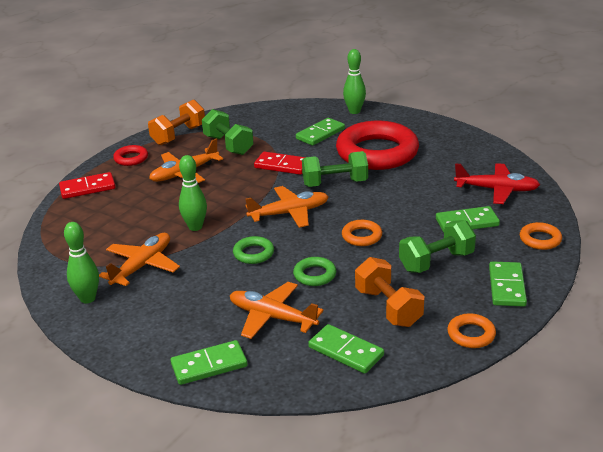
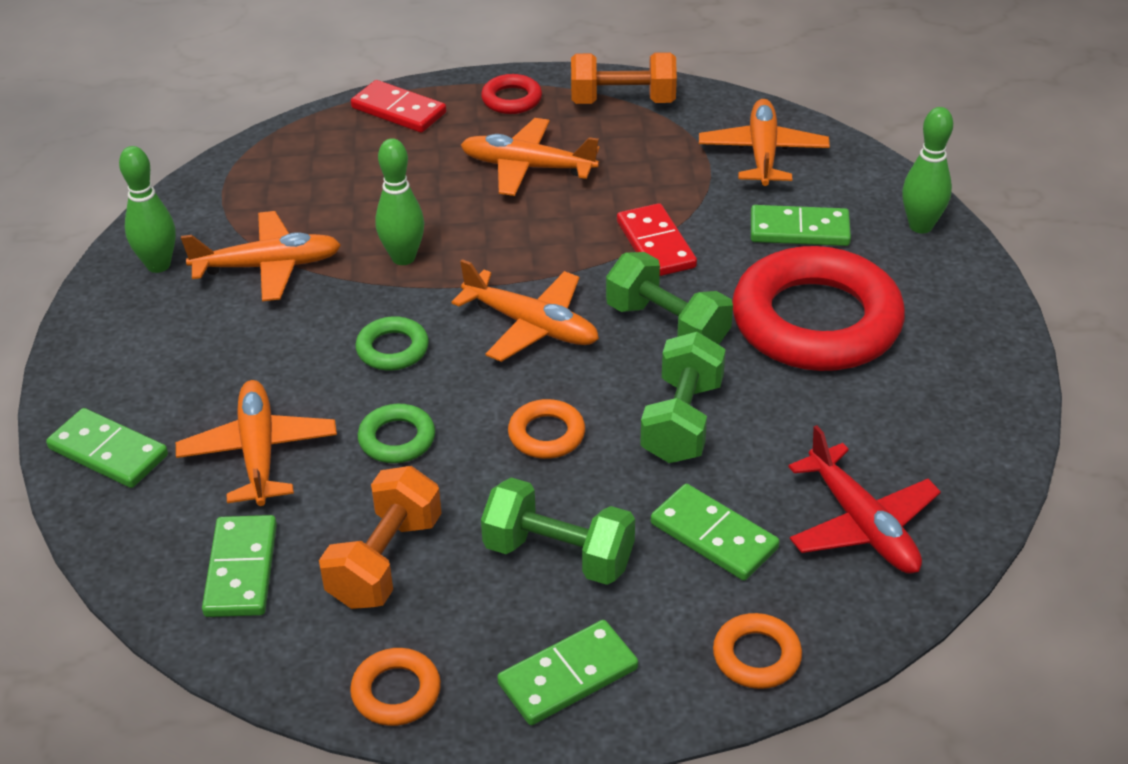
camera: 50 degrees right, 10 degrees up
green dumbbell [202,109,254,155] -> green dumbbell moved to [640,332,726,463]
none -> orange plane [699,99,830,186]

